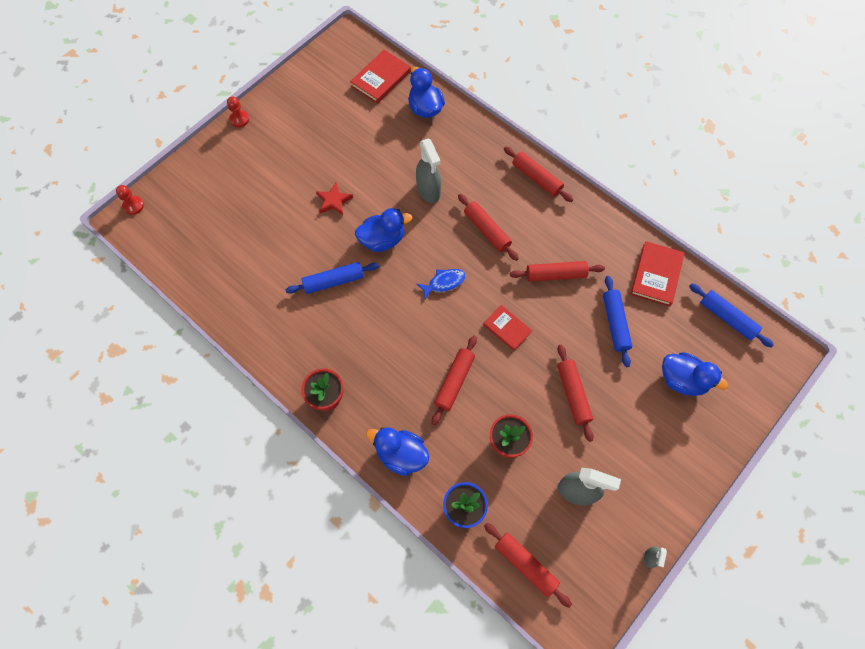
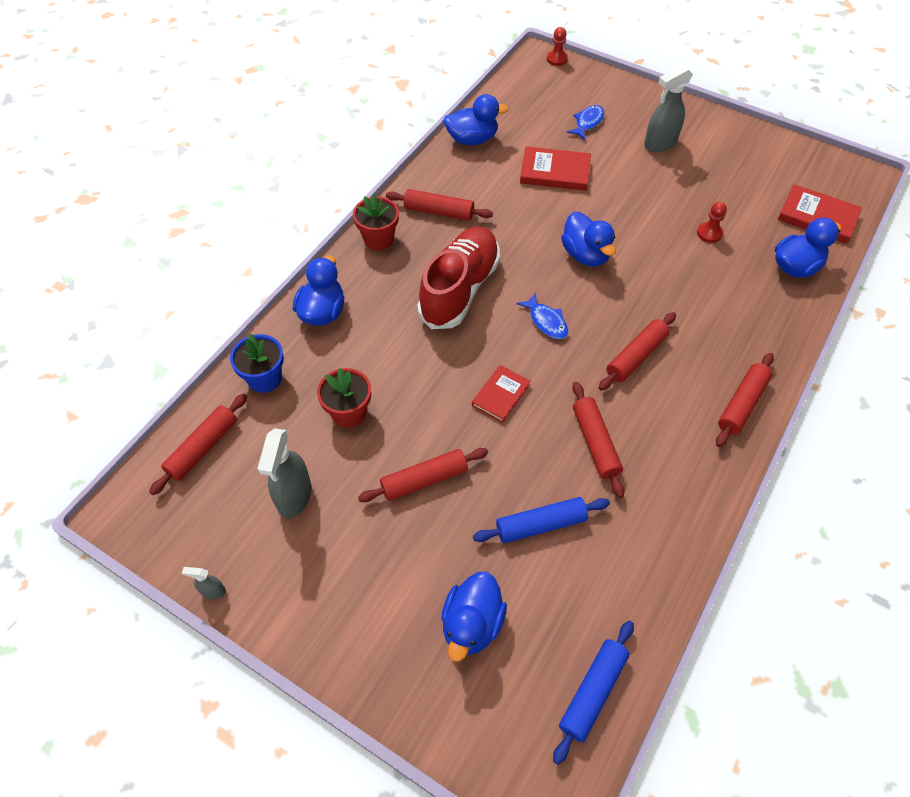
camera: 80 degrees right, 10 degrees down
red pawn [227,97,249,127] -> red pawn moved to [697,202,727,243]
blue rolling pin [286,262,379,294] -> none
red star [316,183,353,215] -> none
grey spray bottle [416,139,441,203] -> grey spray bottle moved to [644,65,693,152]
red rolling pin [432,336,477,425] -> red rolling pin moved to [386,189,493,221]
red book [630,241,684,307] -> red book moved to [520,146,591,191]
none -> red shoe [417,227,500,329]
none -> blue duck [443,94,509,145]
none -> blue fish [567,105,604,140]

